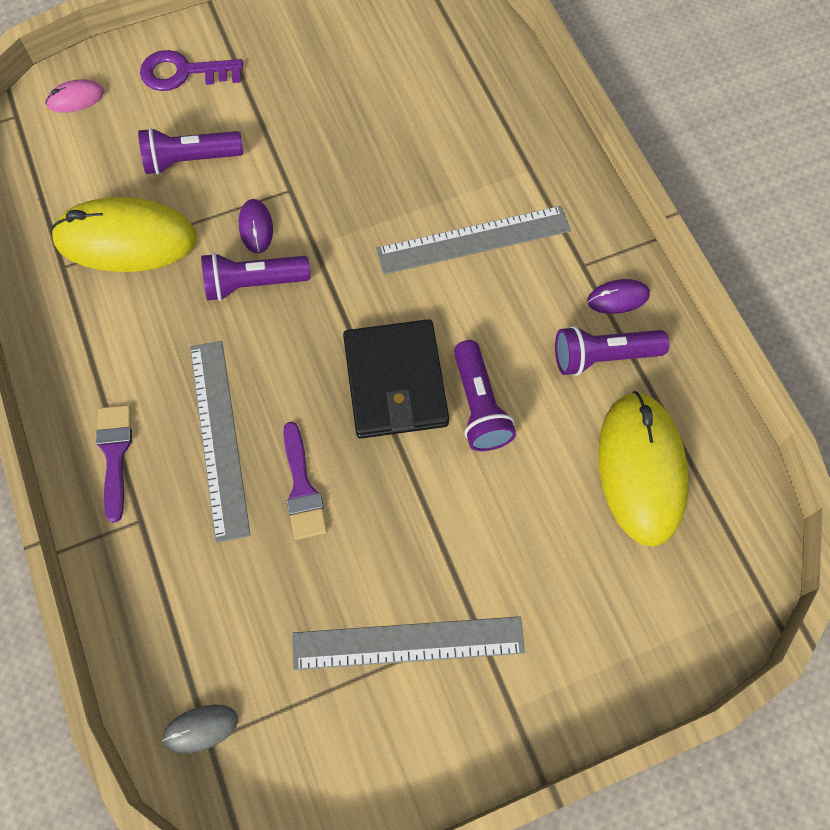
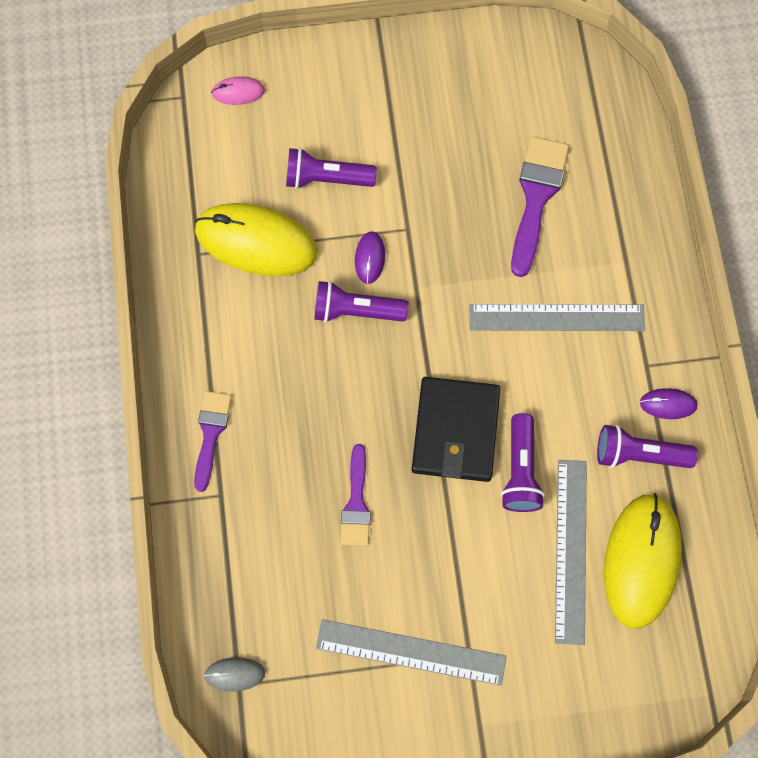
camera: 15 degrees right, 5 degrees up
purple key [140,50,243,91] -> none
grey ruler [190,341,251,543] -> grey ruler moved to [555,460,587,645]
none -> purple brush [511,136,569,277]

